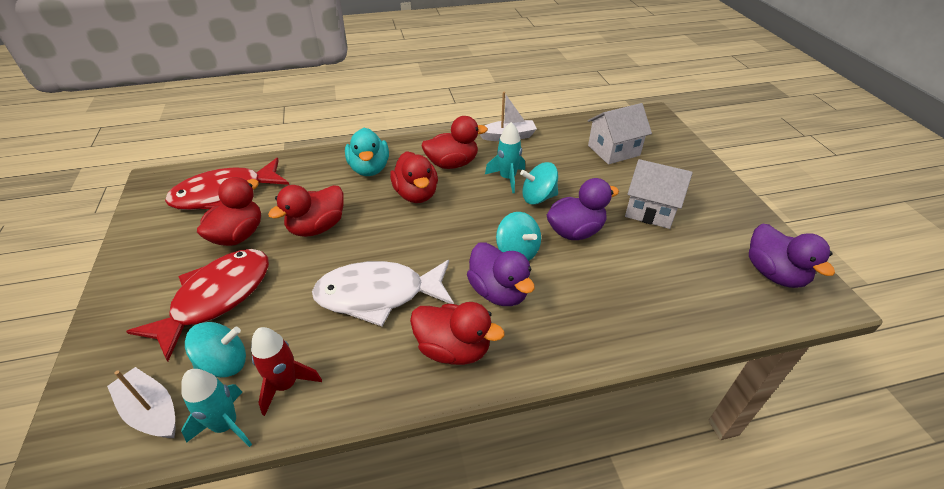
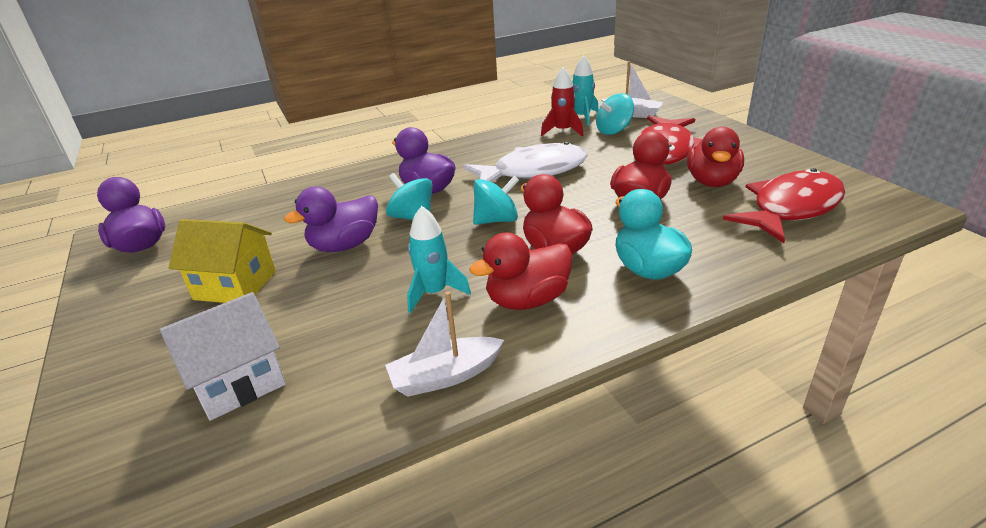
camera: 170 degrees right, 10 degrees down
red duck [410,302,505,365] -> none
turquoise spinning top [520,162,558,204] -> turquoise spinning top moved to [473,175,519,225]
white house [625,159,693,229] -> yellow house [169,219,276,303]

